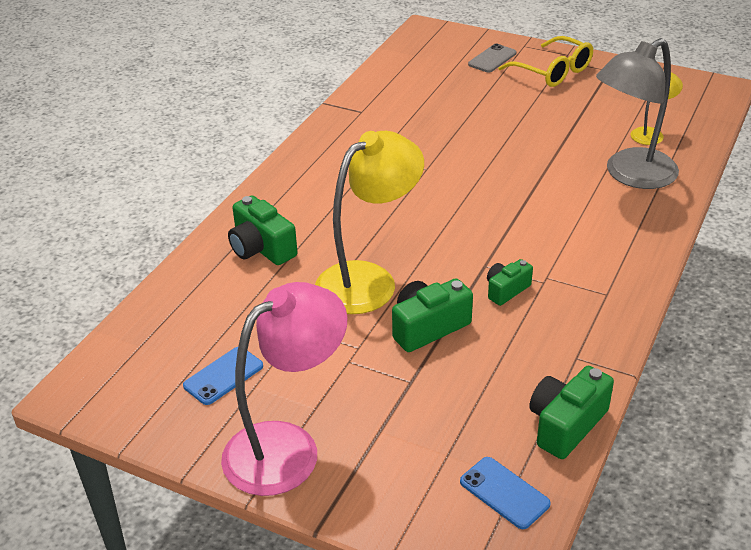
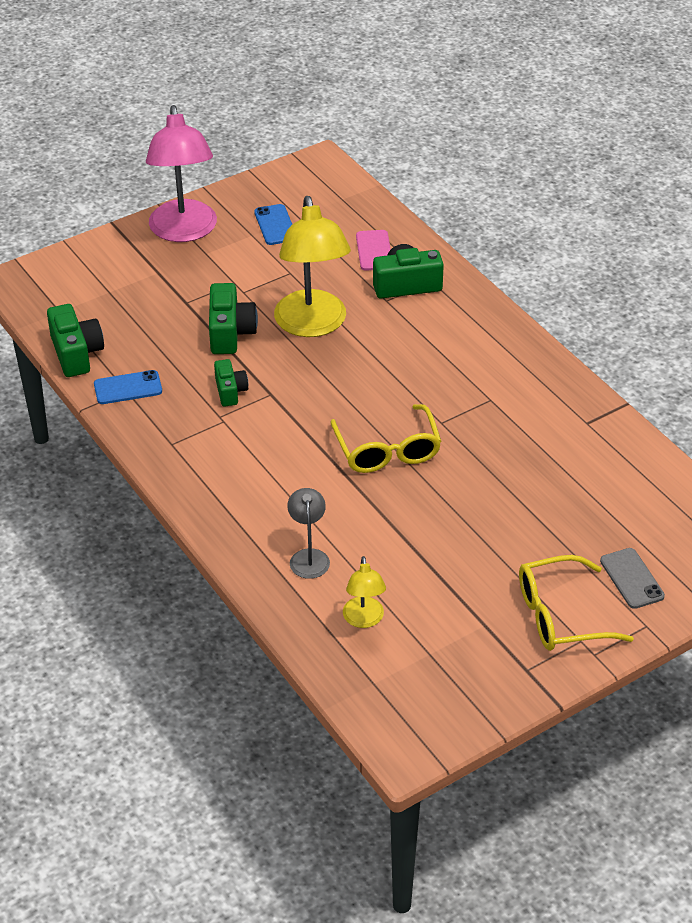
camera: 120 degrees right, 5 degrees up
blue phone [460,457,551,529] -> blue phone moved to [94,370,162,404]
grey lamp [596,38,679,189] -> grey lamp [287,488,330,579], size x0.48
none -> yellow glasses [331,404,441,473]
none -> pink phone [356,230,391,271]

